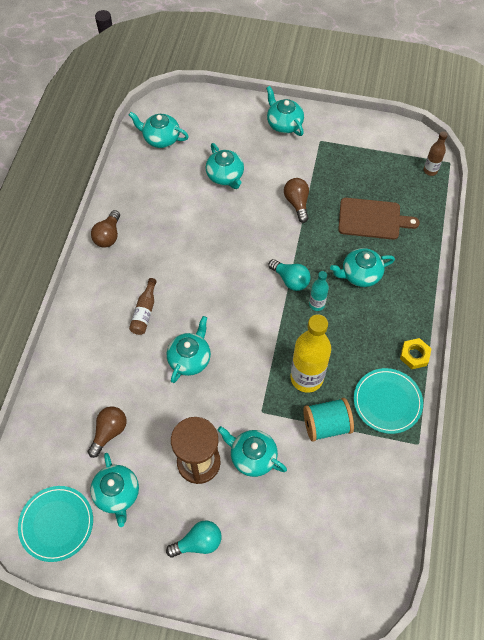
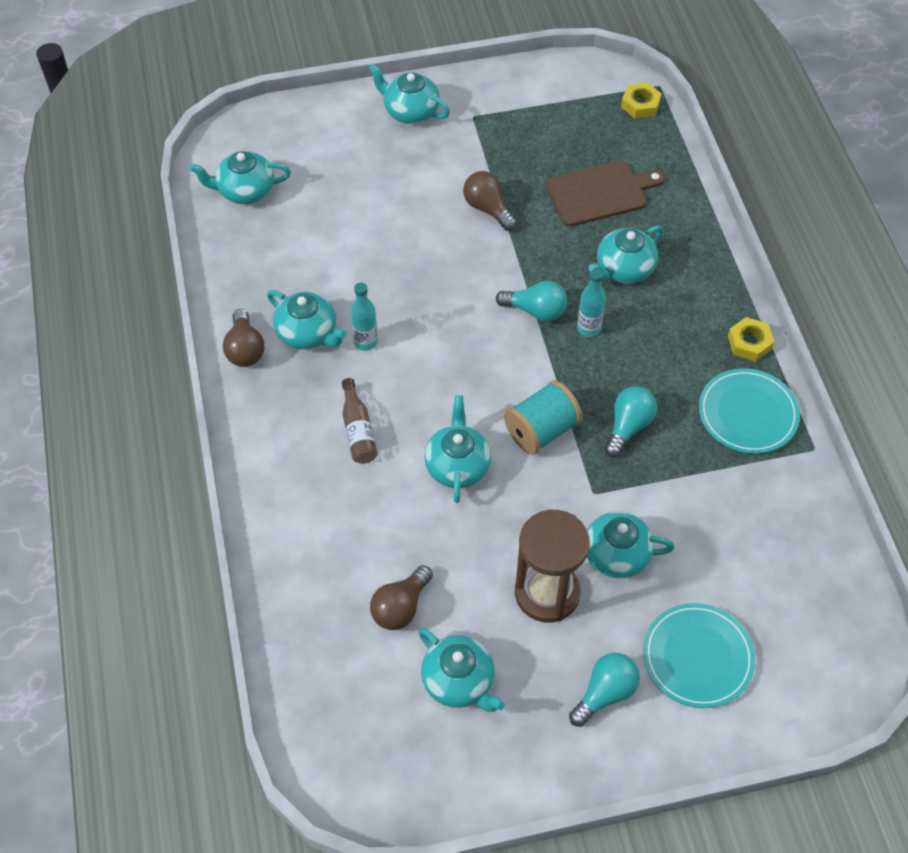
camera: 25 degrees left, 5 degrees down
turquoise plate [18,486,93,562] -> turquoise plate moved to [643,603,755,708]
brown light bulb [88,406,127,458] -> brown light bulb turned 150 degrees counterclockwise [370,565,433,630]
turquoise teapot [206,143,244,189] -> turquoise teapot moved to [267,290,347,349]
yellow bottle [290,314,331,393] -> turquoise light bulb [605,386,657,457]
turquoise spool [303,398,354,442] -> turquoise spool moved to [504,380,583,455]
brown bottle [424,131,448,176] -> yellow nut [621,82,662,119]
none -> turquoise bottle [351,283,378,351]

